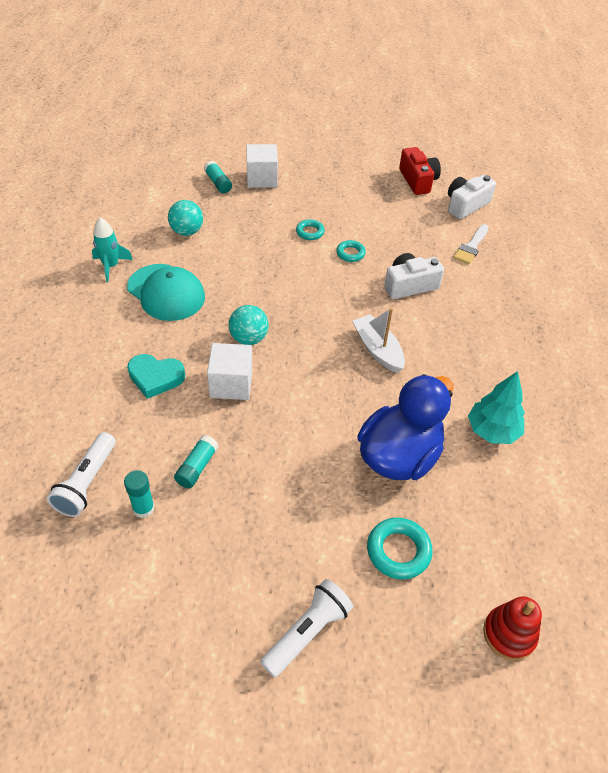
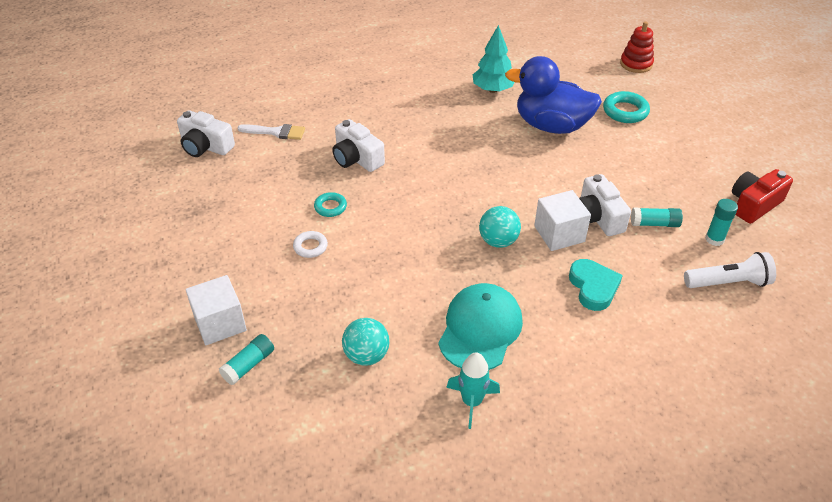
camera: 110 degrees left, 5 degrees down
white flashlight [260,579,353,678] -> none
turquoise ring [296,219,325,240] -> white ring [293,231,328,258]
white boat [353,308,405,373] -> none
red camera [399,147,441,195] -> red camera moved to [732,169,793,224]
none -> white camera [579,174,631,236]

